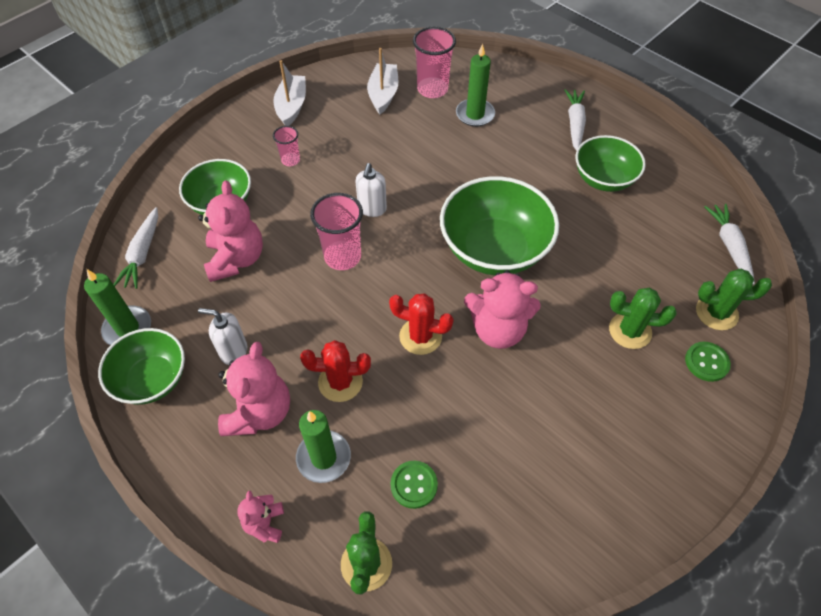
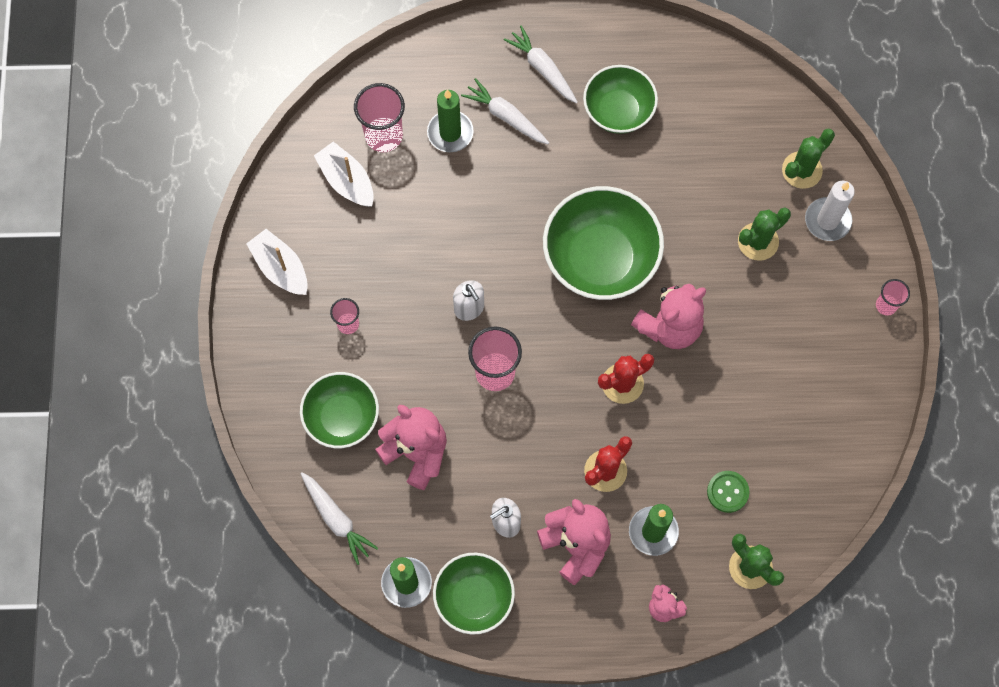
camera: 45 degrees left, 15 degrees up
green button [685,342,731,382] -> white candle [805,181,855,241]
white carrot [705,204,755,285] -> white carrot moved to [461,78,549,144]
none -> pink cup [876,279,910,316]

